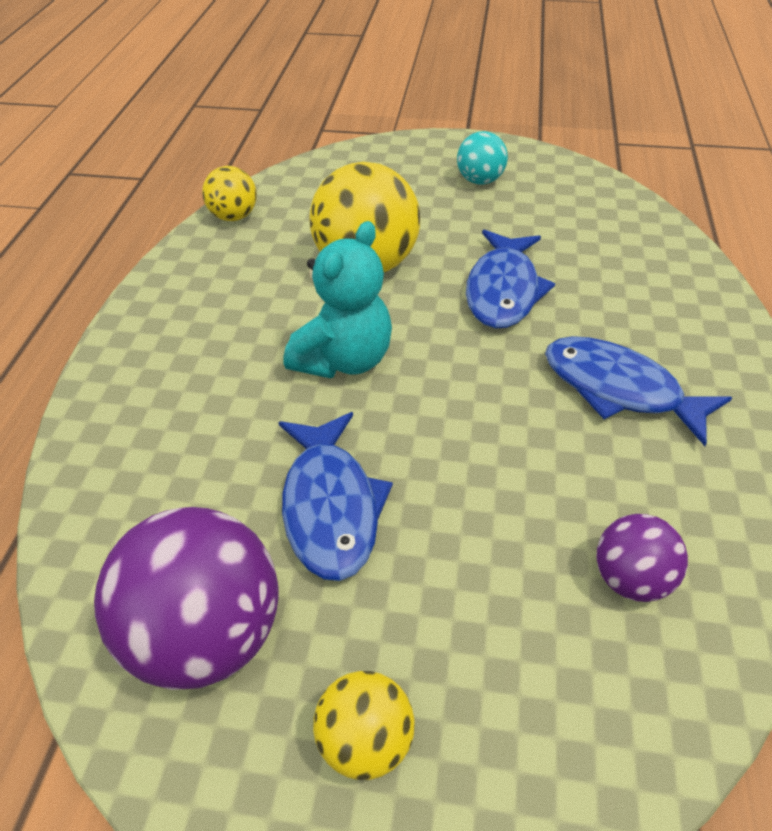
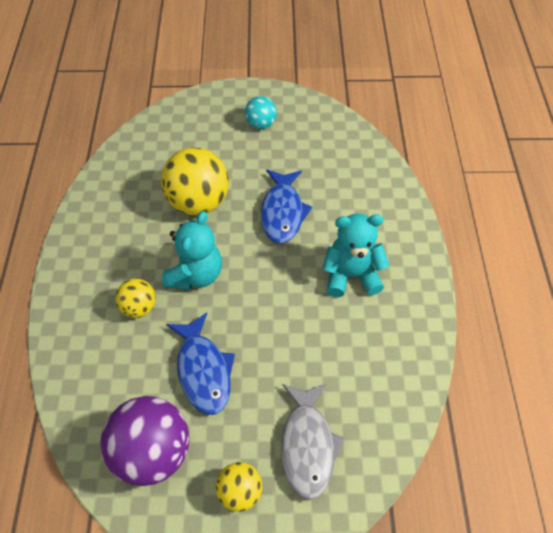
camera: 10 degrees left, 10 degrees up
yellow ball [202,166,257,221] -> yellow ball moved to [115,279,156,318]
blue fish [545,336,732,446] -> turquoise teddy bear [322,213,390,297]
purple ball [596,514,688,602] -> none
none -> grey fish [281,383,345,500]

